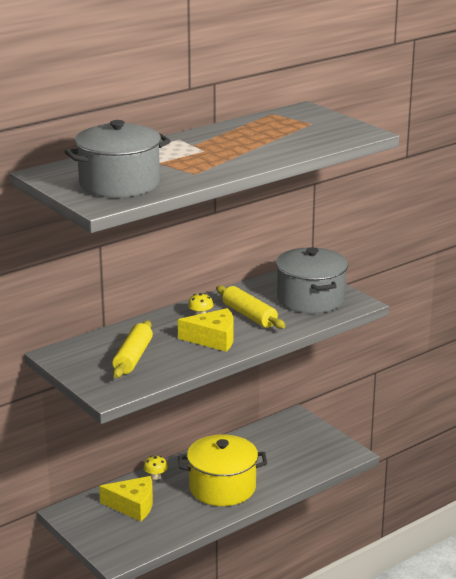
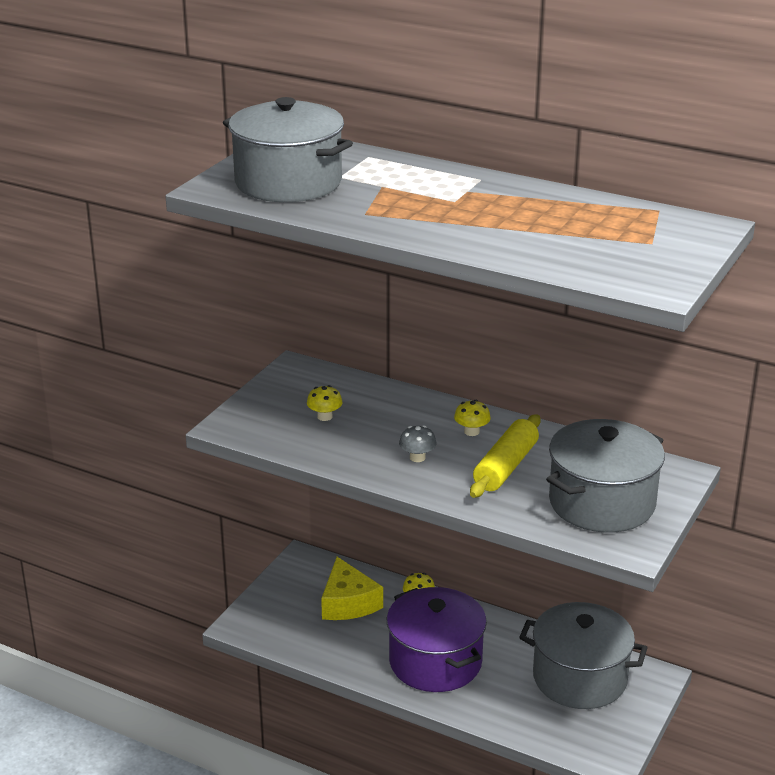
camera: 65 degrees right, 5 degrees up
yellow rolling pin [112,320,153,378] -> yellow mushroom [307,385,343,421]
yellow cheese [178,308,234,352] -> grey mushroom [399,425,437,462]
yellow pot [178,435,267,506] -> purple pot [387,587,487,692]
none -> grey pot [519,602,648,709]

